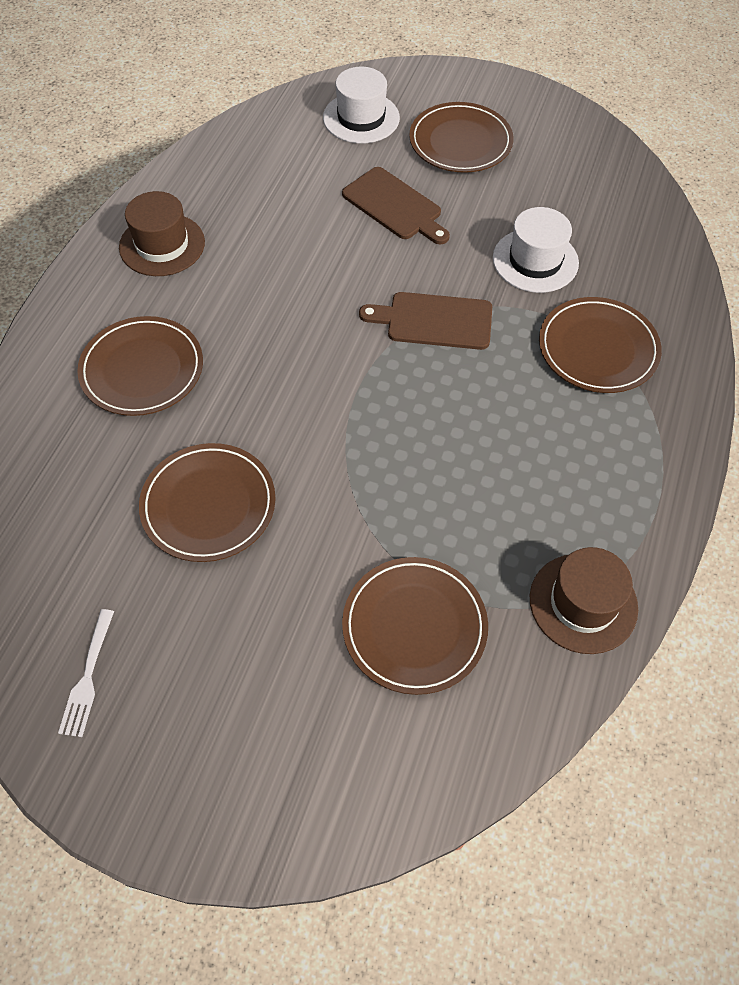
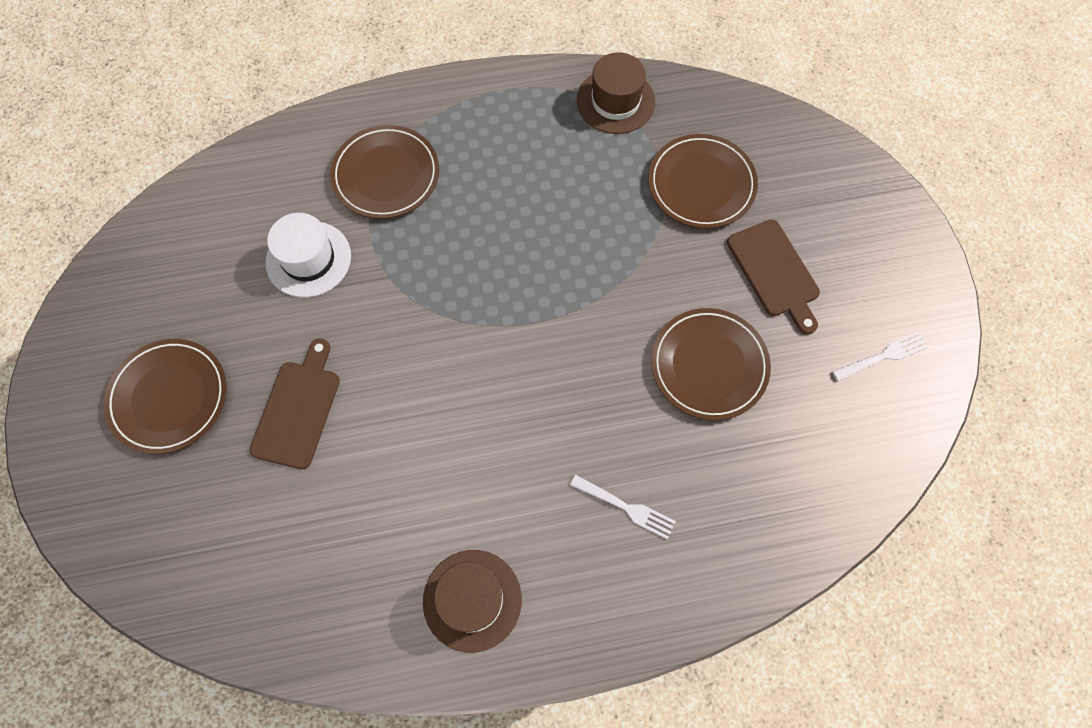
camera: 120 degrees left, 10 degrees up
brown plate [77,316,203,416] -> white fork [570,475,676,540]
white hat [323,67,400,143] -> none
brown cutting board [359,292,492,350] -> brown cutting board moved to [727,219,820,335]

